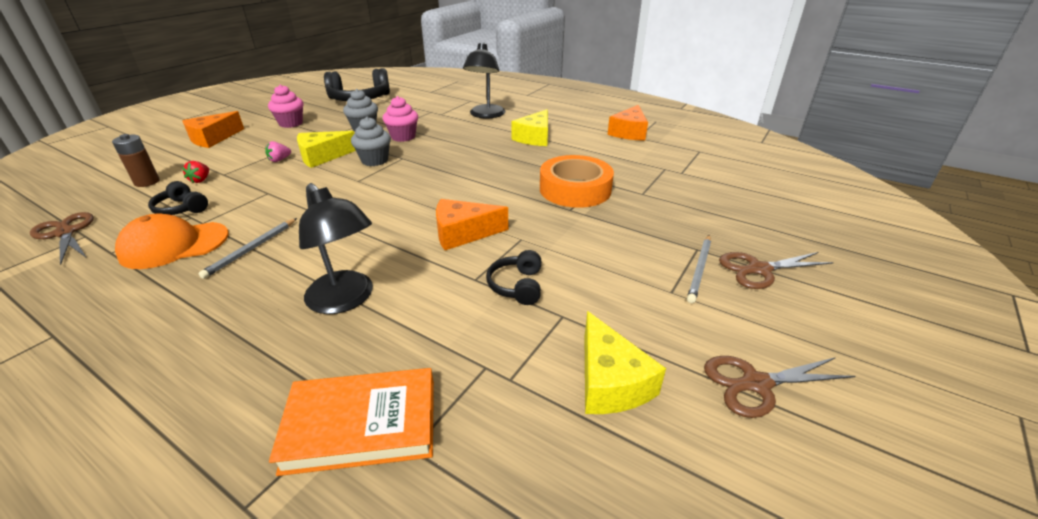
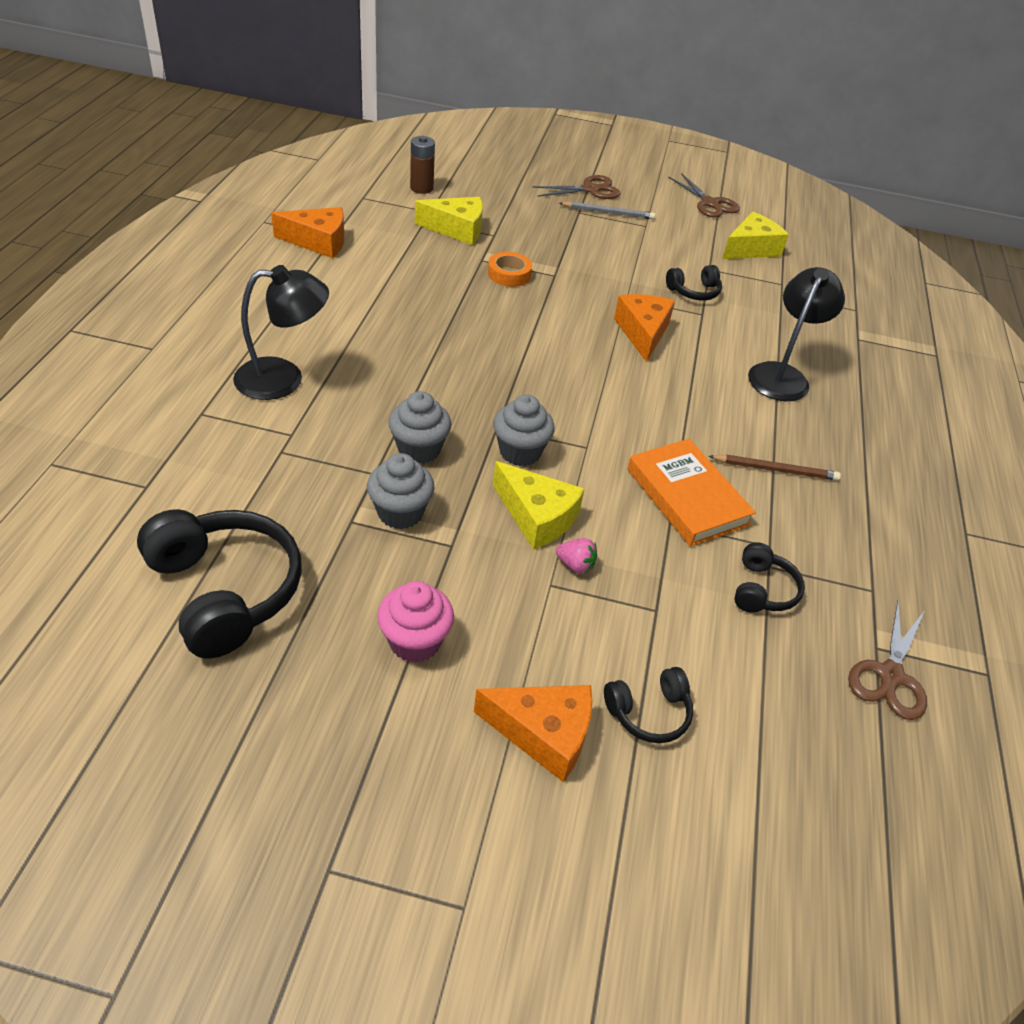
camera: 115 degrees left, 10 degrees up
brown battery [112,134,160,187] -> brown battery moved to [410,136,435,194]
orange cap [115,214,229,269] -> none
red strawberry [182,161,209,183] -> none
grey pencil [198,218,297,279] -> brown pencil [708,455,841,481]
orange book [269,368,434,476] -> orange book moved to [627,439,756,547]
pink cupcake [383,96,418,142] -> grey cupcake [388,391,451,464]
orange cheese [436,199,508,250] -> orange cheese turned 150 degrees counterclockwise [614,294,675,362]
yellow cheese [511,109,548,146] -> yellow cheese moved to [415,197,483,245]
orange tape [540,155,614,208] -> orange tape [488,252,532,287], size x0.53
brown scissors [719,252,834,289] -> brown scissors turned 75 degrees counterclockwise [532,175,621,199]
none -> black headphones [604,667,693,743]

